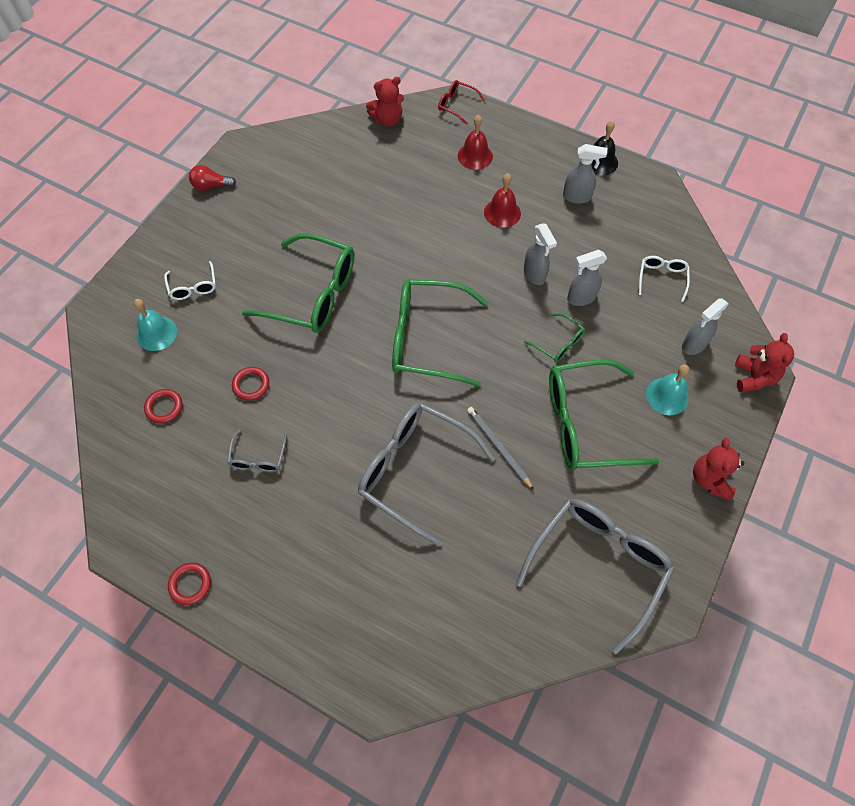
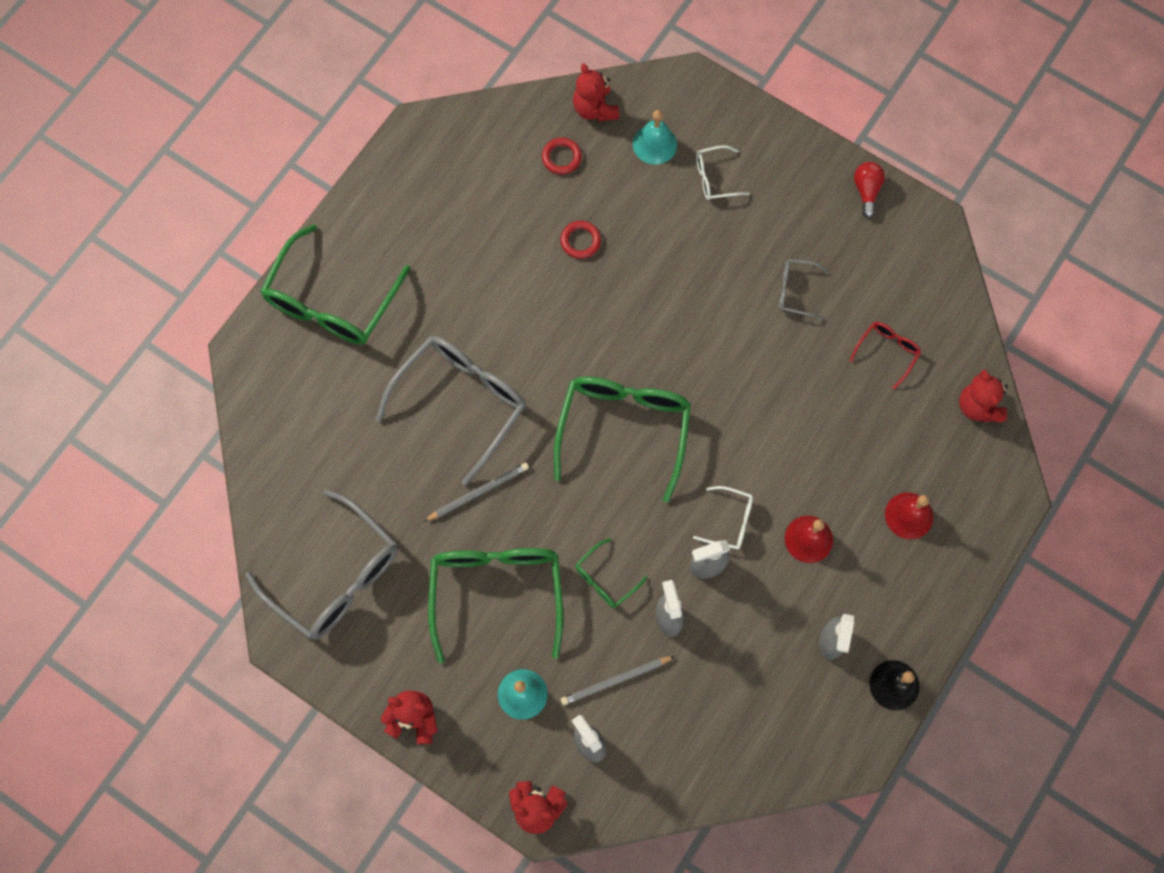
camera: 95 degrees right, 10 degrees up
red ring [168,563,211,605] -> none
grey glasses [227,429,287,472] -> grey glasses moved to [779,259,829,320]
green glasses [242,233,355,333] -> green glasses moved to [260,224,411,345]
red glasses [438,80,485,125] -> red glasses moved to [850,322,921,389]
white glasses [639,256,690,302] -> white glasses moved to [693,486,753,549]
none -> grey pencil [561,656,675,705]
none -> red teddy bear [573,63,619,122]

